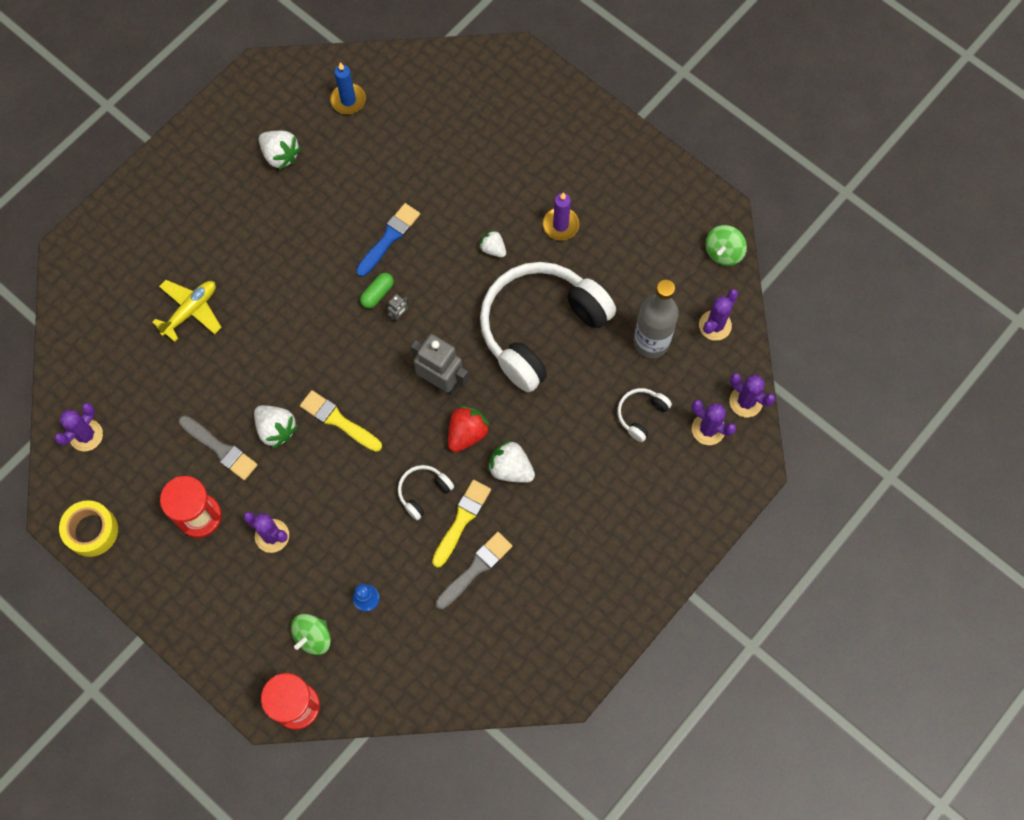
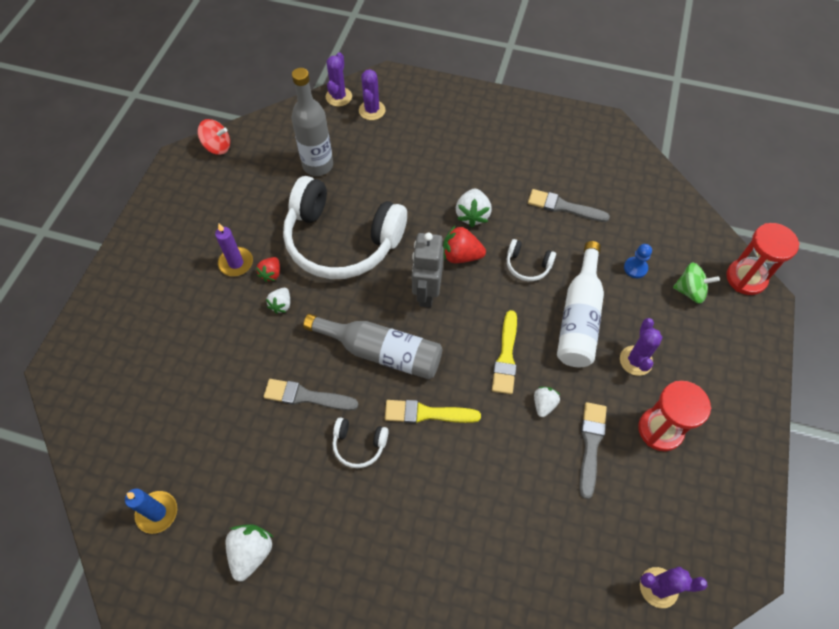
camera: 115 degrees left, 10 degrees down
yellow tape [59,500,118,557] -> none
yellow plane [152,280,222,342] -> none
white strawberry [254,405,298,449] -> white strawberry [534,387,560,417], size x0.63
blue brush [356,203,420,277] -> grey brush [263,379,358,411]
green capsule [360,273,394,308] -> none
grey robot [388,294,409,322] -> grey bottle [303,313,442,380]
yellow brush [432,480,491,568] -> yellow brush moved to [385,400,481,423]
white headphones [617,388,672,442] -> white headphones moved to [332,417,389,468]
purple cactus [699,289,738,341] -> none
green spinning top [705,225,747,266] -> red spinning top [198,119,230,155]
none -> red strawberry [256,257,280,282]
none -> white bottle [557,241,604,367]

